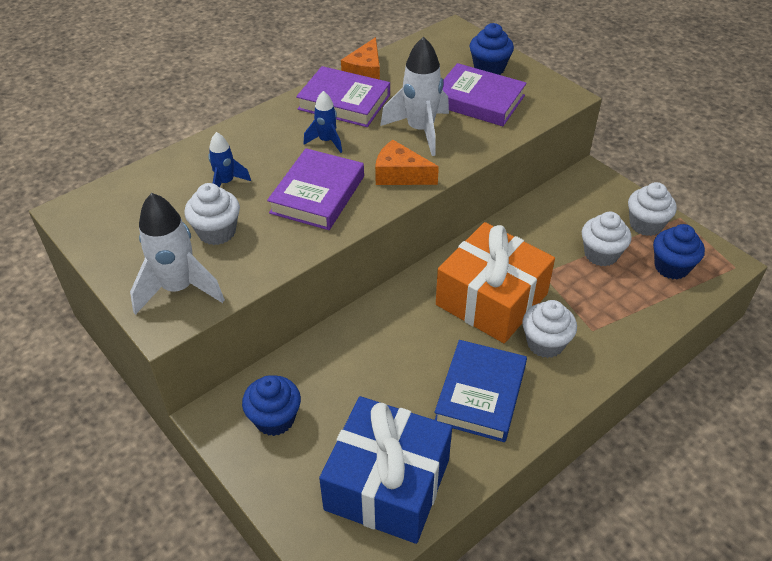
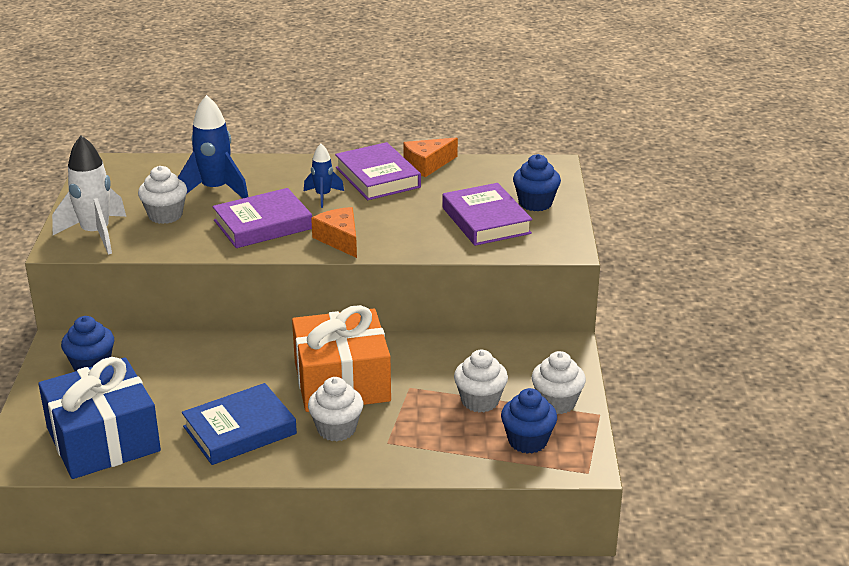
camera: 40 degrees right, 15 degrees down
blue rocket [208,132,251,187] -> blue rocket [178,95,248,198], size x1.78
white rocket [380,37,449,156] -> none

